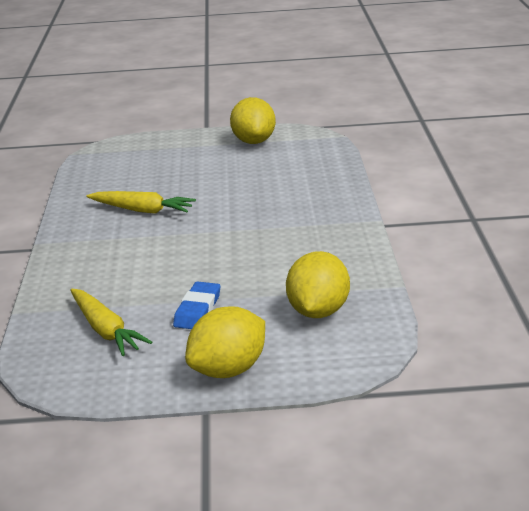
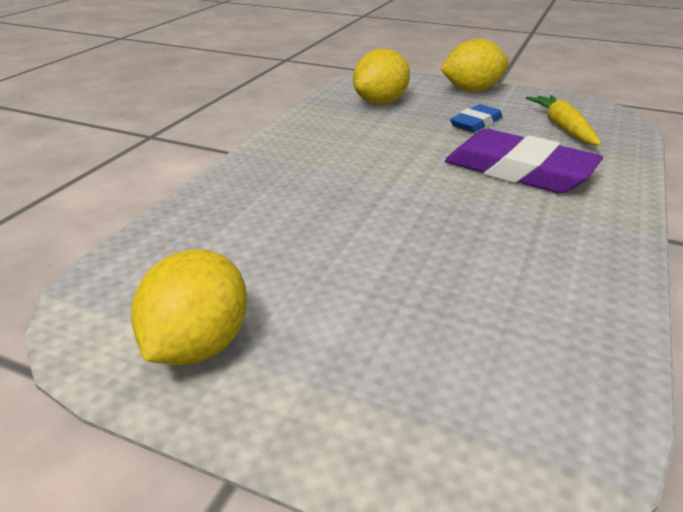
camera: 155 degrees left, 5 degrees up
yellow carrot [86,191,196,214] -> none
none -> purple eraser [445,129,603,194]

